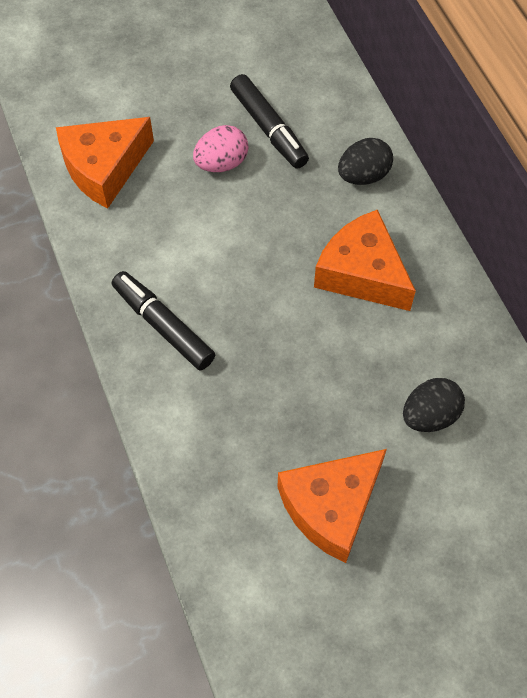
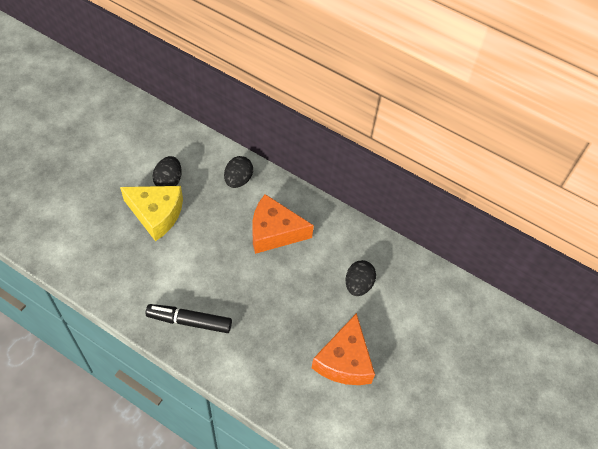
camera: 40 degrees left, 5 degrees down
orange cheese [56,117,154,209] -> none
pink egg [193,125,249,172] -> yellow cheese [120,186,183,241]
black marker [230,74,309,169] -> black egg [153,156,182,186]

